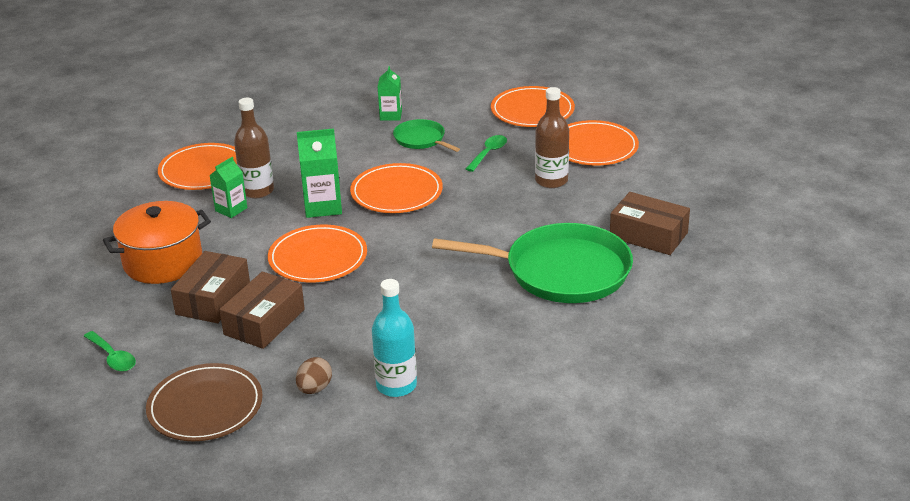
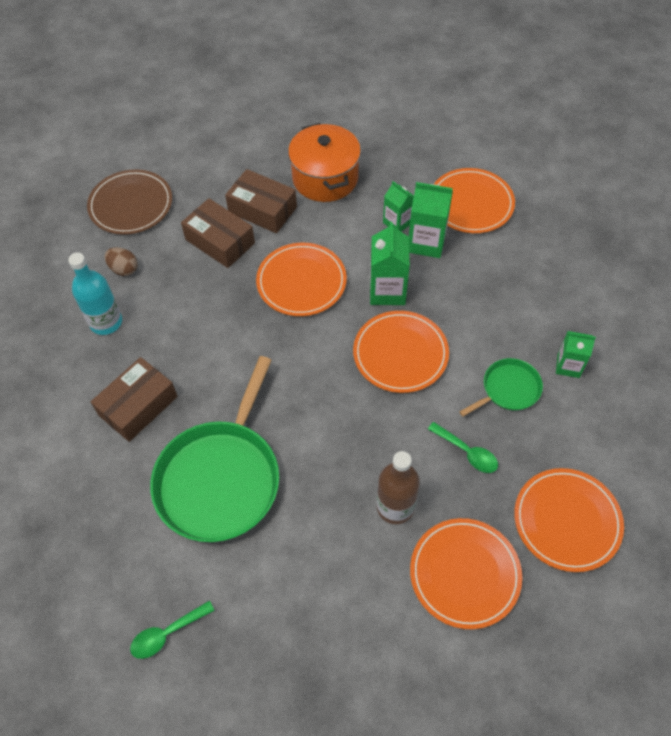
camera: 100 degrees right, 25 degrees up
green spoon [84,331,136,372] -> green spoon moved to [130,601,215,659]
brown bottle [234,98,274,198] -> green carton [409,182,453,258]
brown box [610,192,690,255] -> brown box moved to [91,357,178,442]

